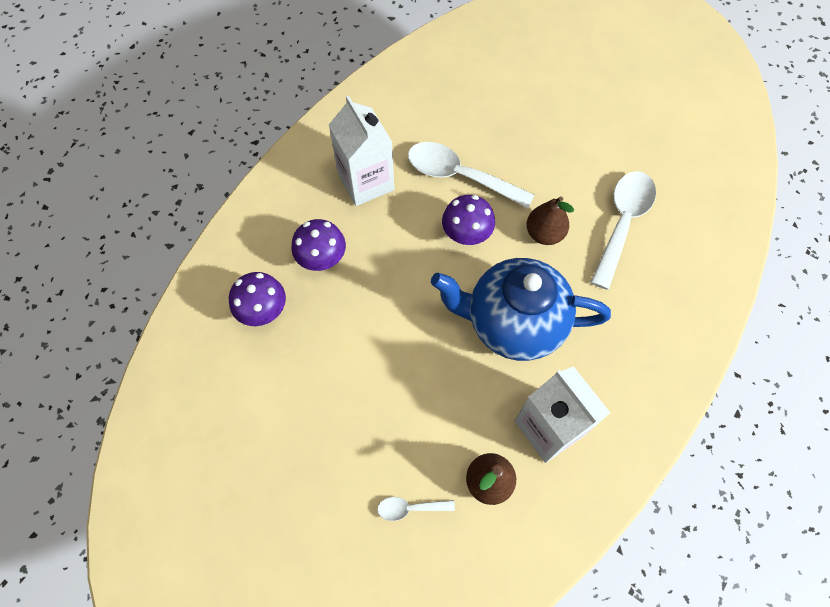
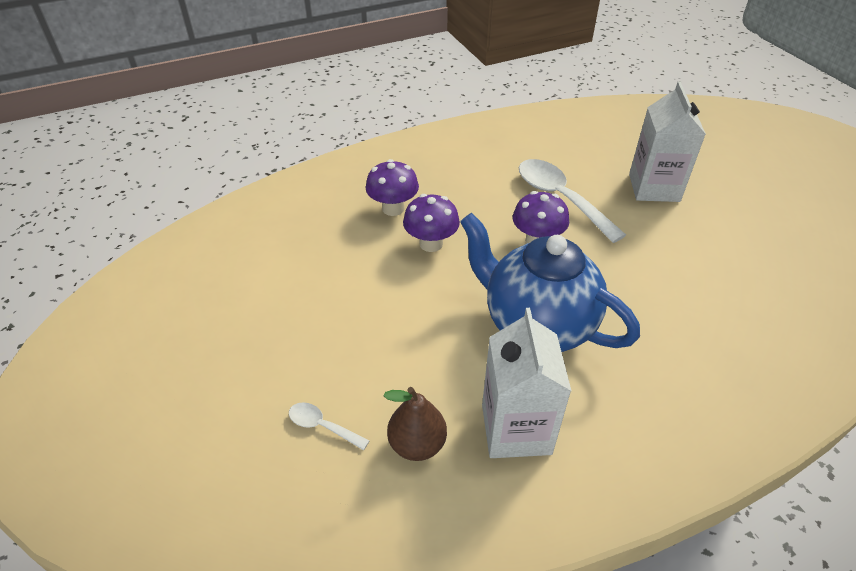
camera: 30 degrees right, 20 degrees down
purple mushroom [229,272,286,326] -> purple mushroom moved to [403,194,460,252]
white carton [329,95,394,206] -> white carton moved to [629,82,706,202]
brown pear [526,196,574,245] -> none
white spoon [590,171,656,290] -> none

